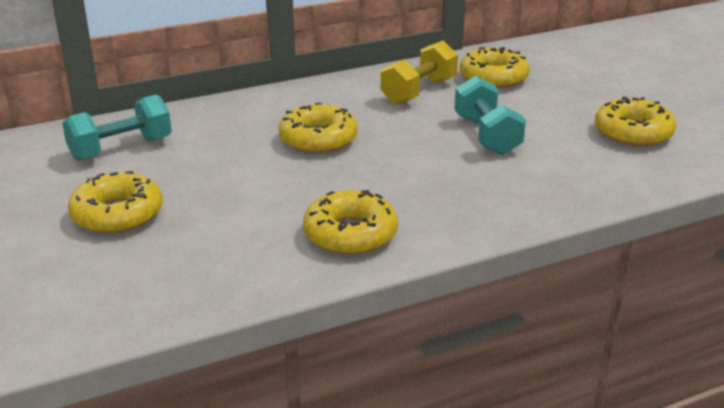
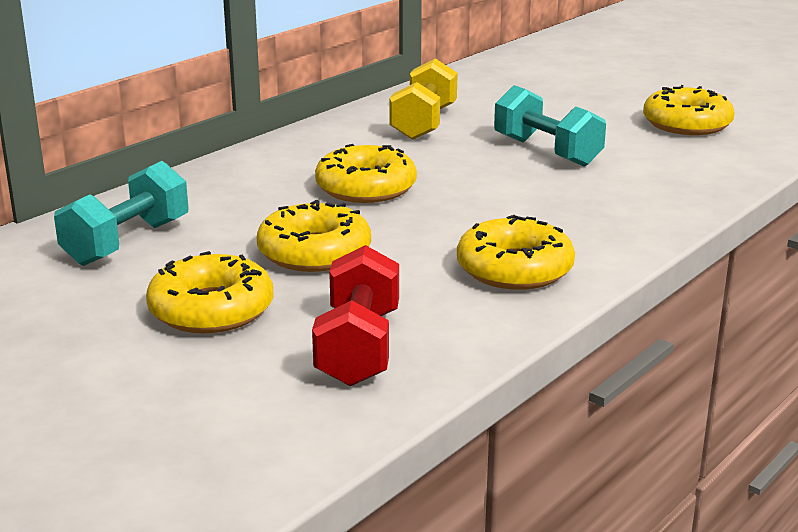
camera: 25 degrees left, 5 degrees down
yellow donut [460,47,530,88] -> yellow donut moved to [256,200,371,272]
none -> red dumbbell [312,245,399,386]

